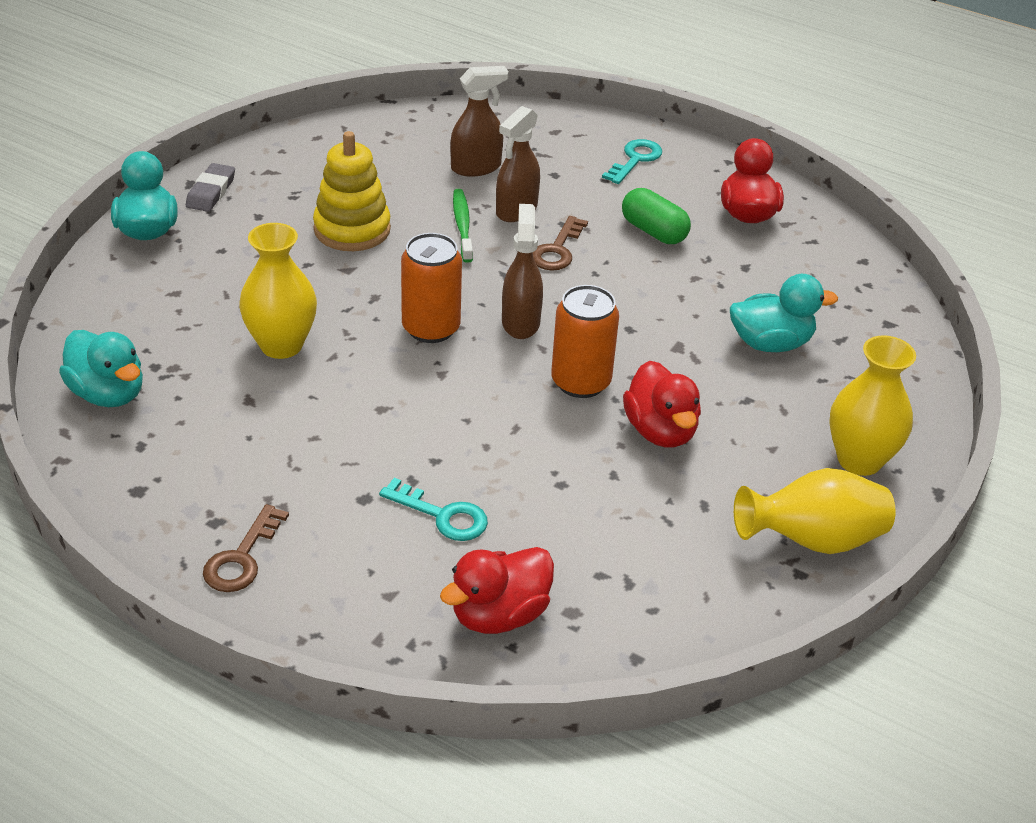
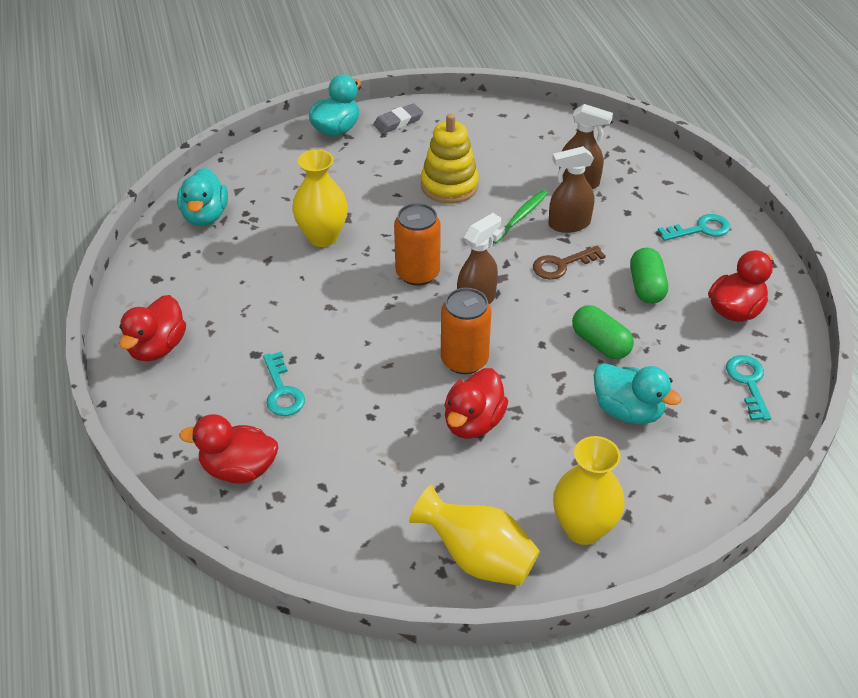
camera: 45 degrees right, 5 degrees up
brown key [203,504,289,592] -> red duck [119,295,186,361]
none -> green capsule [572,305,634,359]
none -> turquoise key [726,355,771,421]

